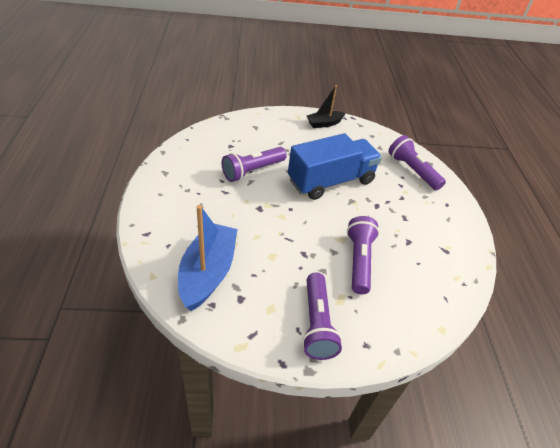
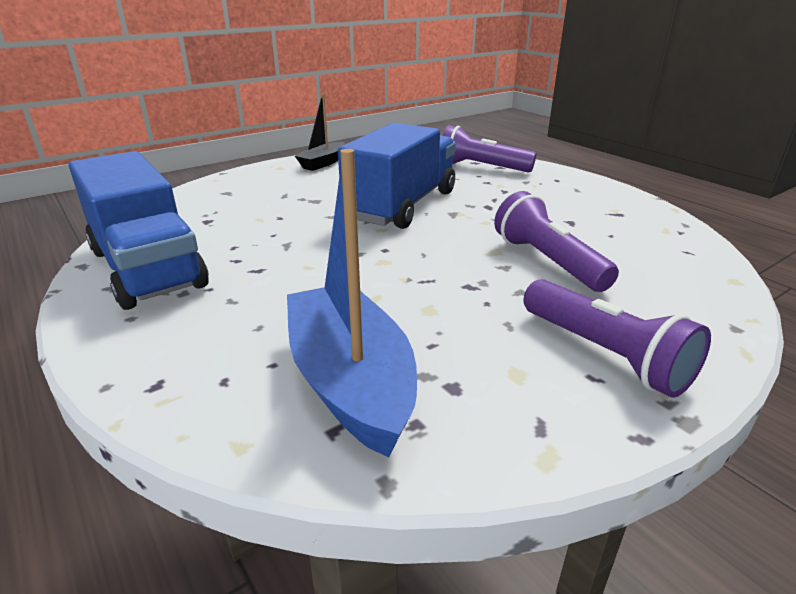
camera: 30 degrees left, 15 degrees down
purple flashlight [221,147,287,182] -> none
none -> blue truck [69,151,209,310]

